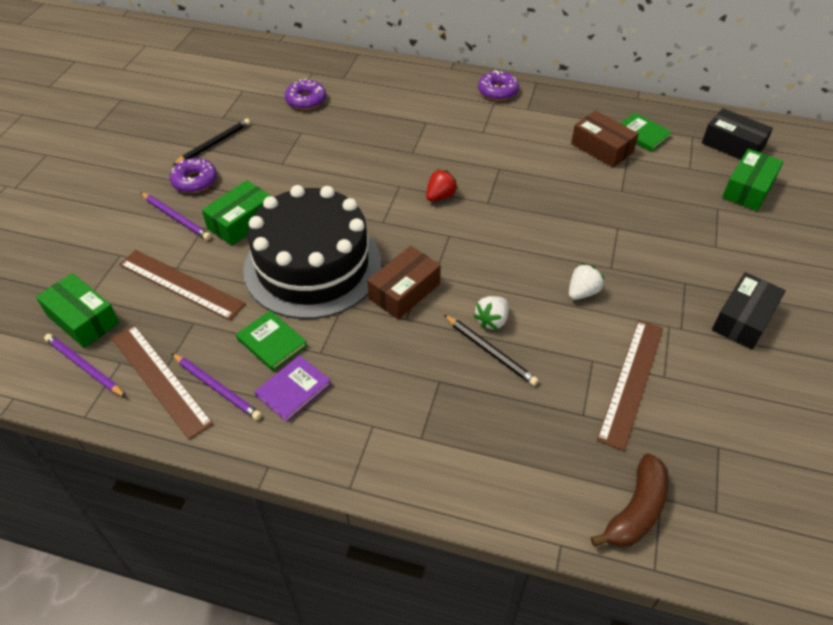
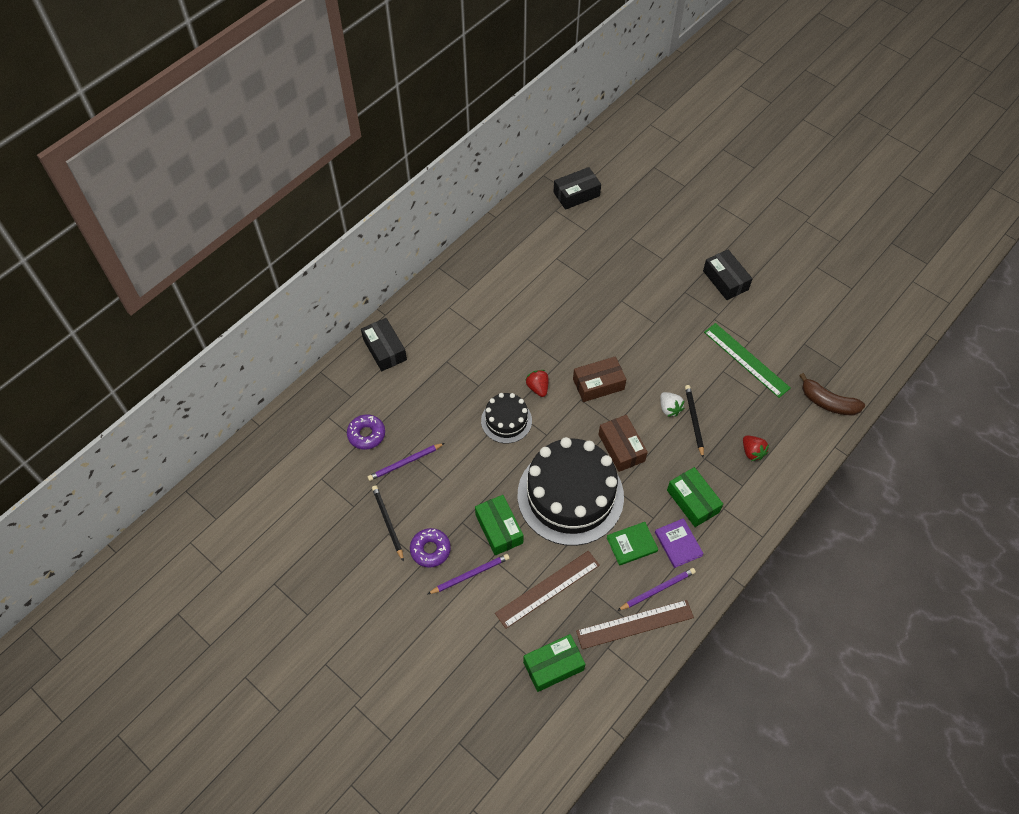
camera: 65 degrees left, 10 degrees up
purple pencil [44,334,126,397] -> purple pencil moved to [367,443,445,481]
black pencil [444,315,539,386] -> black pencil turned 75 degrees counterclockwise [685,385,704,458]
purple donut [478,70,519,101] -> none
white strawberry [569,263,604,300] -> none
brown box [571,110,639,168] -> brown box moved to [573,356,626,402]
brown banana [591,453,669,548] -> brown banana turned 150 degrees clockwise [799,373,865,416]
brown ruler [597,320,663,451] -> green ruler [704,323,791,398]
green book [621,113,672,152] -> none
green box [722,149,784,211] -> green box moved to [667,467,723,527]
none -> black box [361,318,407,371]
none -> black cake [481,393,532,443]
none -> red strawberry [743,436,769,461]

